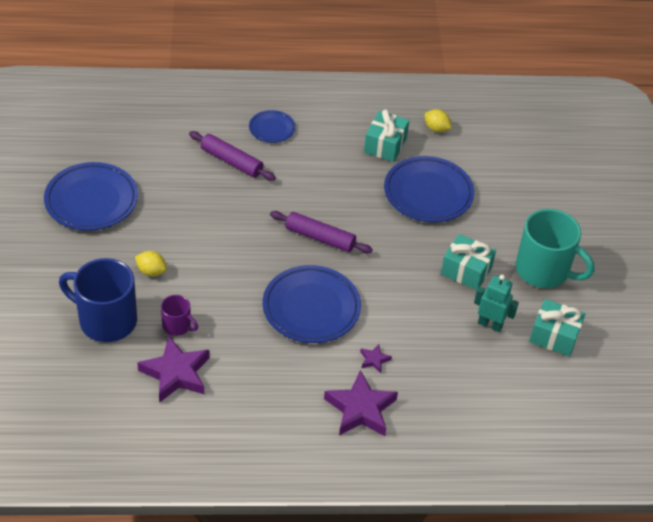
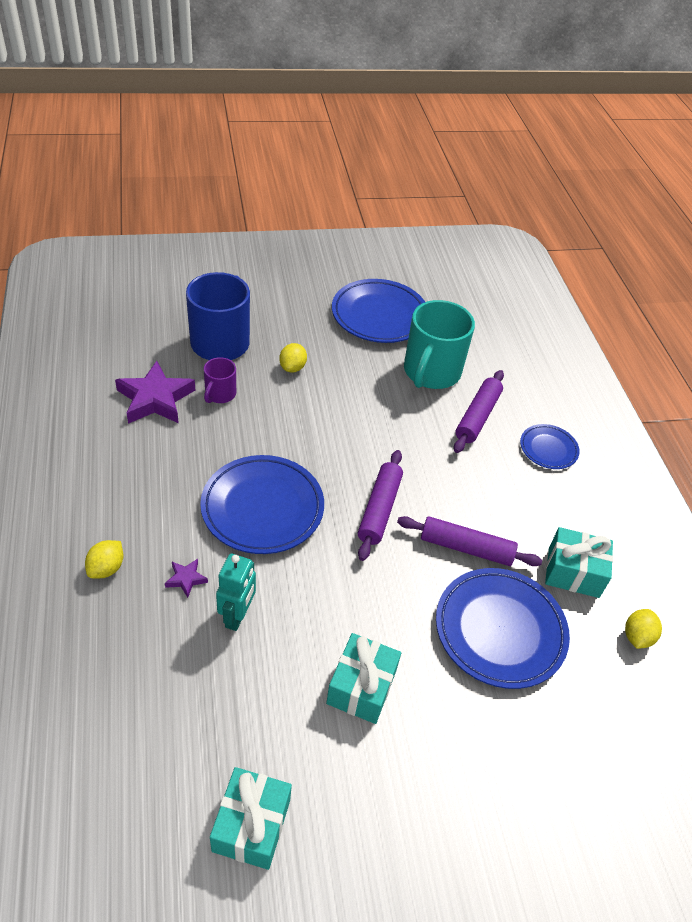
camera: 80 degrees right, 0 degrees up
purple star [324,370,398,436] -> yellow lemon [85,540,123,579]
turquoise robot [474,275,519,332] -> turquoise robot moved to [216,554,256,631]
turquoise mug [516,209,594,288] -> turquoise mug moved to [404,300,475,389]
none -> purple rolling pin [397,516,542,566]

